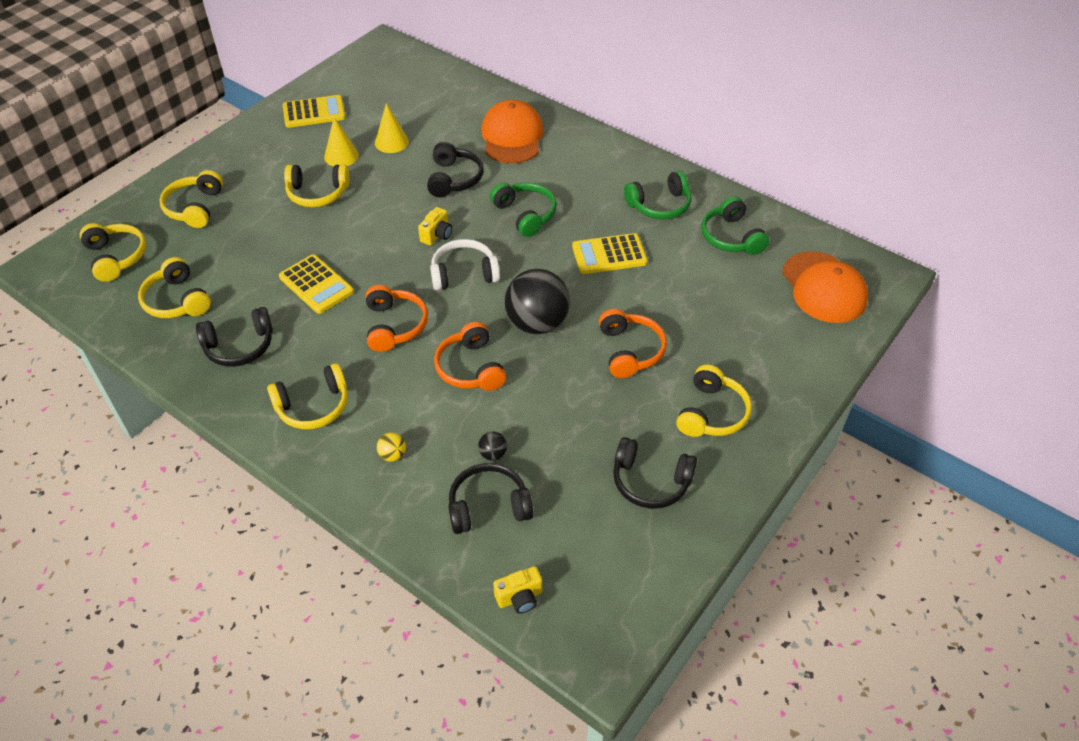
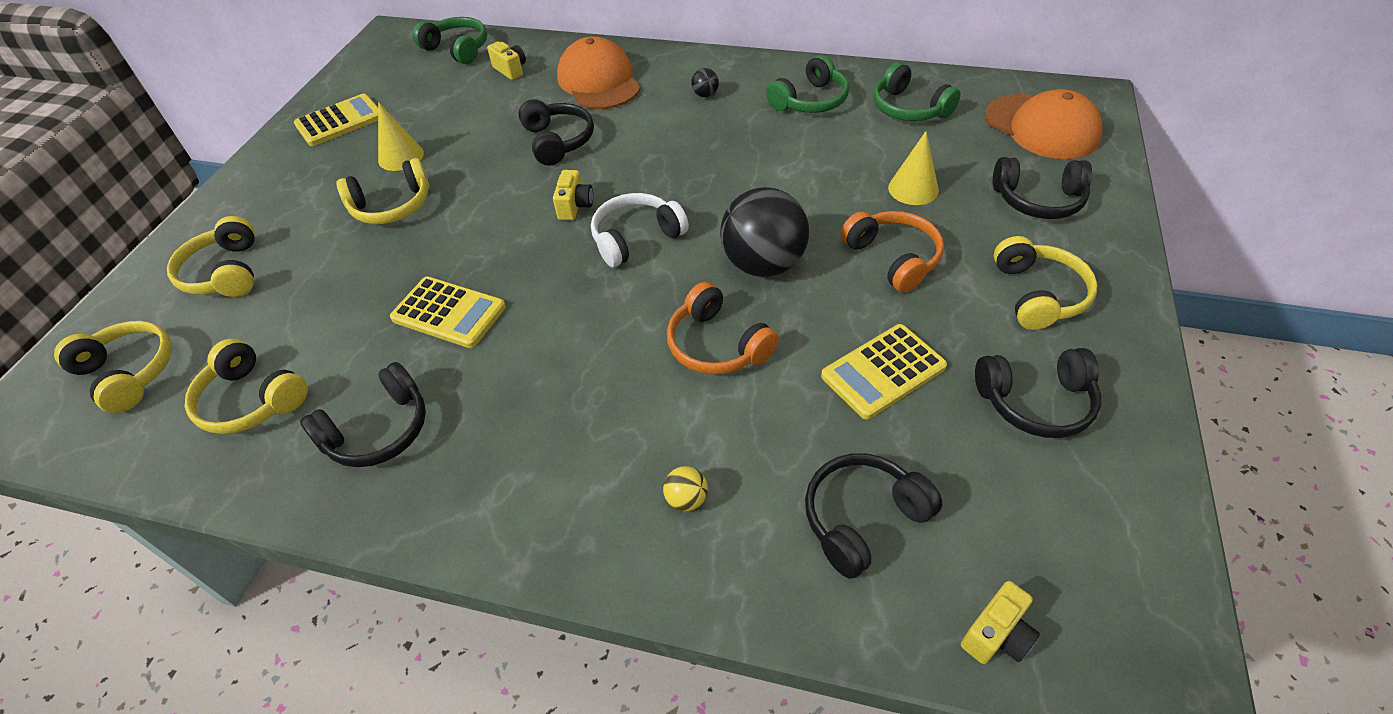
camera: 20 degrees left, 0 degrees up
yellow headphones [267,363,348,429] -> none
orange headphones [366,285,428,352] -> none
yellow cone [375,103,409,153] -> yellow cone moved to [888,131,939,205]
black ball [478,432,507,461] -> black ball moved to [691,68,719,97]
green headphones [490,183,557,237] -> green headphones moved to [413,17,487,64]
yellow calculator [572,233,648,274] -> yellow calculator moved to [821,324,947,419]
none -> yellow camera [487,41,526,80]
none -> black headphones [993,157,1092,219]

